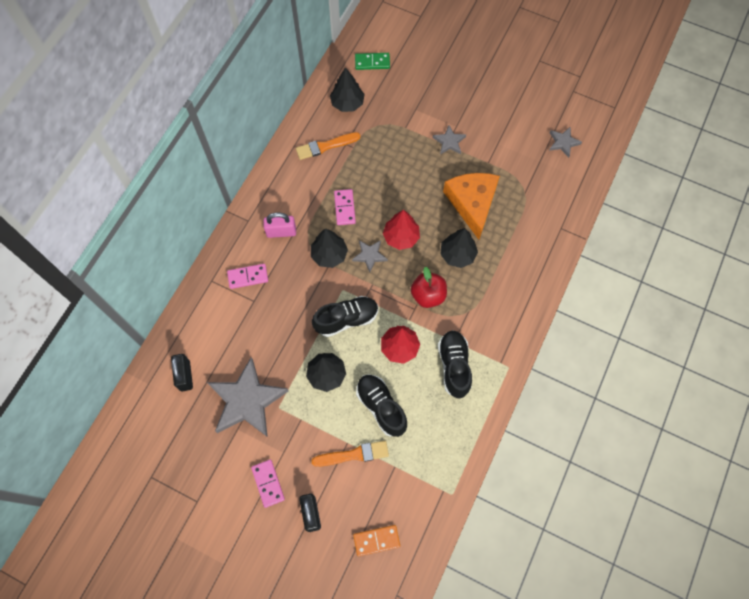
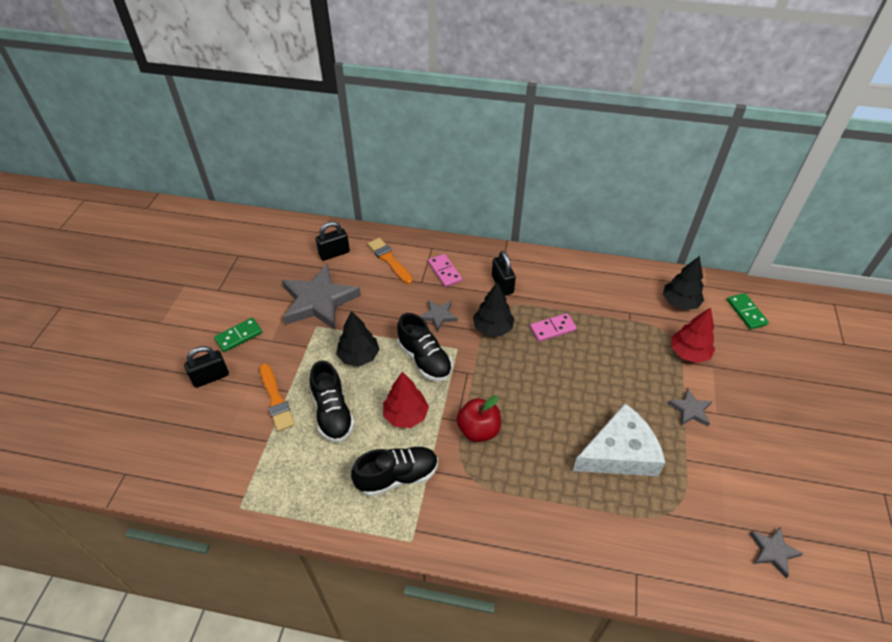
camera: 75 degrees right, 20 degrees down
pink domino [251,460,285,508] -> green domino [214,318,262,352]
pink padlock [263,212,296,238] -> black padlock [492,251,516,296]
orange brush [296,132,361,160] -> orange brush moved to [368,238,413,284]
grey star [352,240,388,272] -> grey star moved to [420,300,458,332]
orange domino [353,525,400,556] -> none
black shoe [356,374,407,437] -> black shoe turned 120 degrees clockwise [310,361,355,442]
red tree [383,210,420,250] -> red tree moved to [672,307,715,363]
black tree [440,228,478,268] -> none
orange cheese [443,173,500,240] -> white cheese [573,403,665,476]

